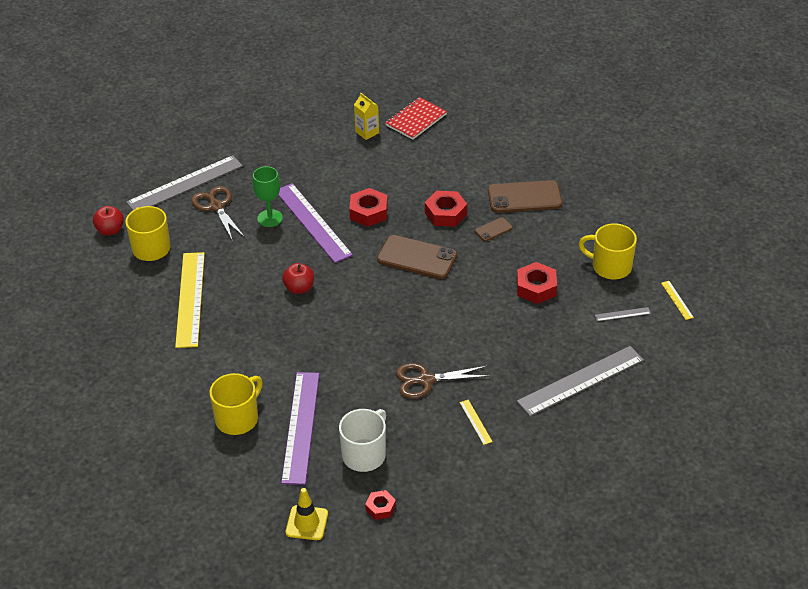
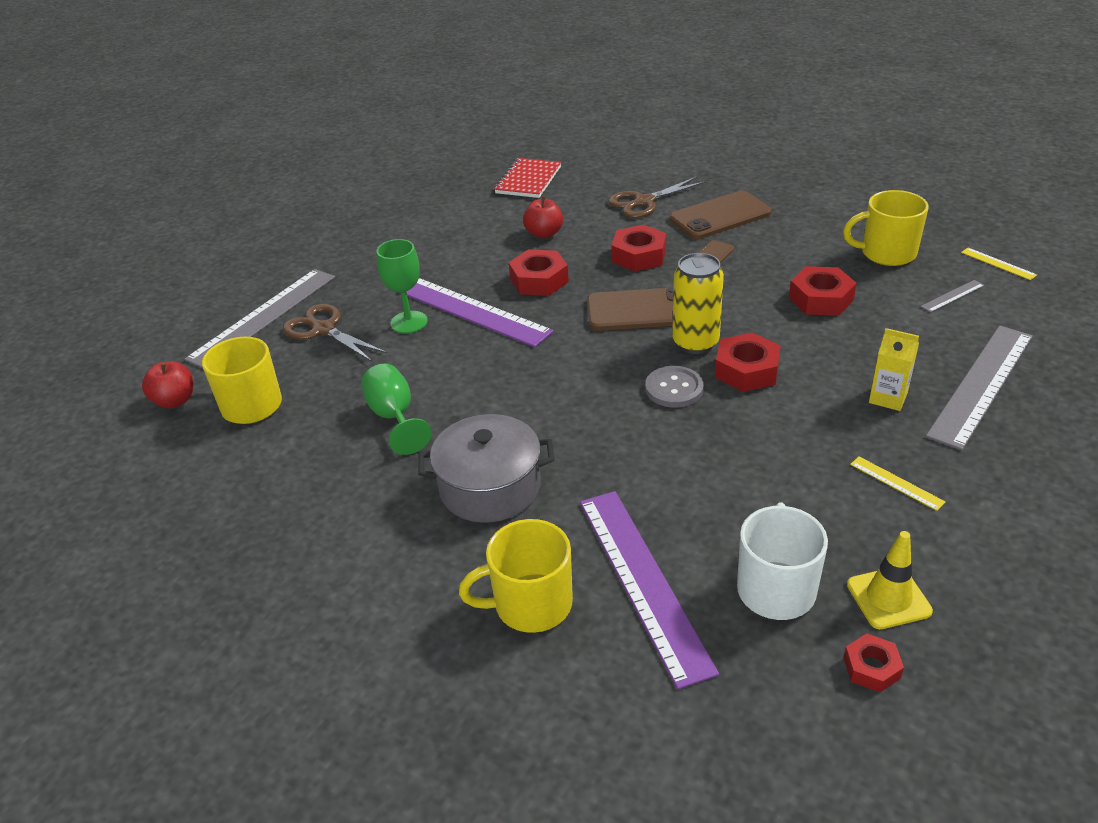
camera: 20 degrees left, 5 degrees down
yellow ruler [175,252,205,348] -> none
yellow mug [210,373,263,435] -> yellow mug turned 120 degrees counterclockwise [459,519,573,633]
red apple [282,263,314,294] -> red apple moved to [523,196,563,238]
yellow traffic cone [286,488,328,540] -> yellow traffic cone moved to [847,531,933,629]
yellow carton [354,93,379,140] -> yellow carton moved to [869,328,919,411]
brown scissors [396,363,489,399] -> brown scissors moved to [608,176,707,218]
none -> green goblet [361,364,432,455]
none -> grey pot [418,414,555,523]
none -> grey button [645,366,704,408]
none -> yellow can [672,253,724,354]
none -> red nut [715,332,781,392]

